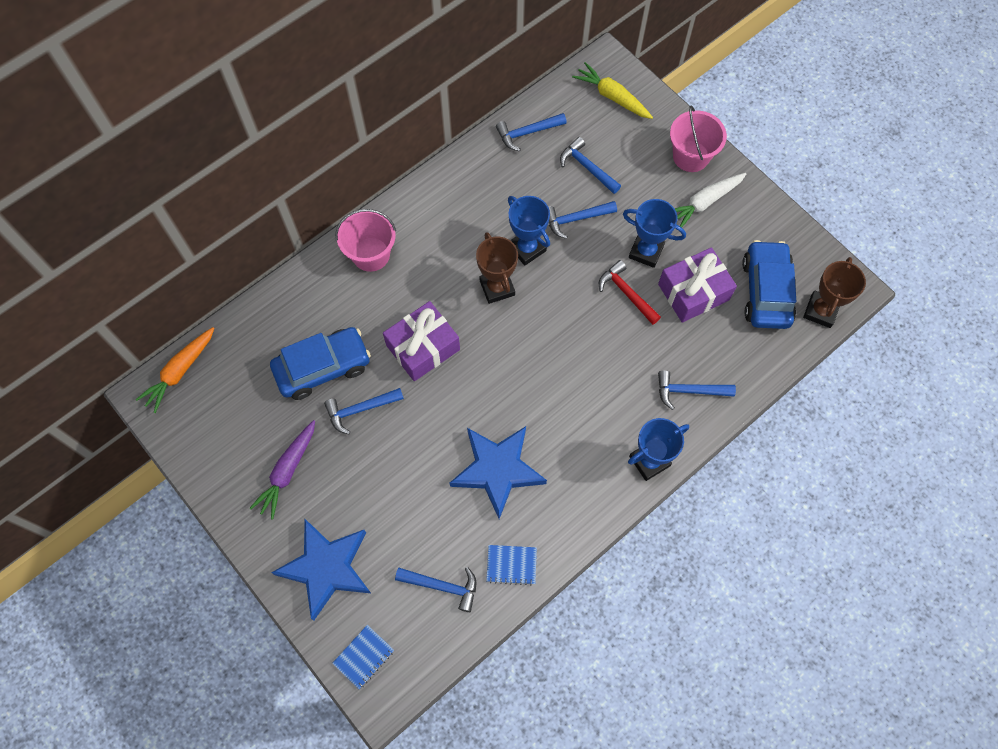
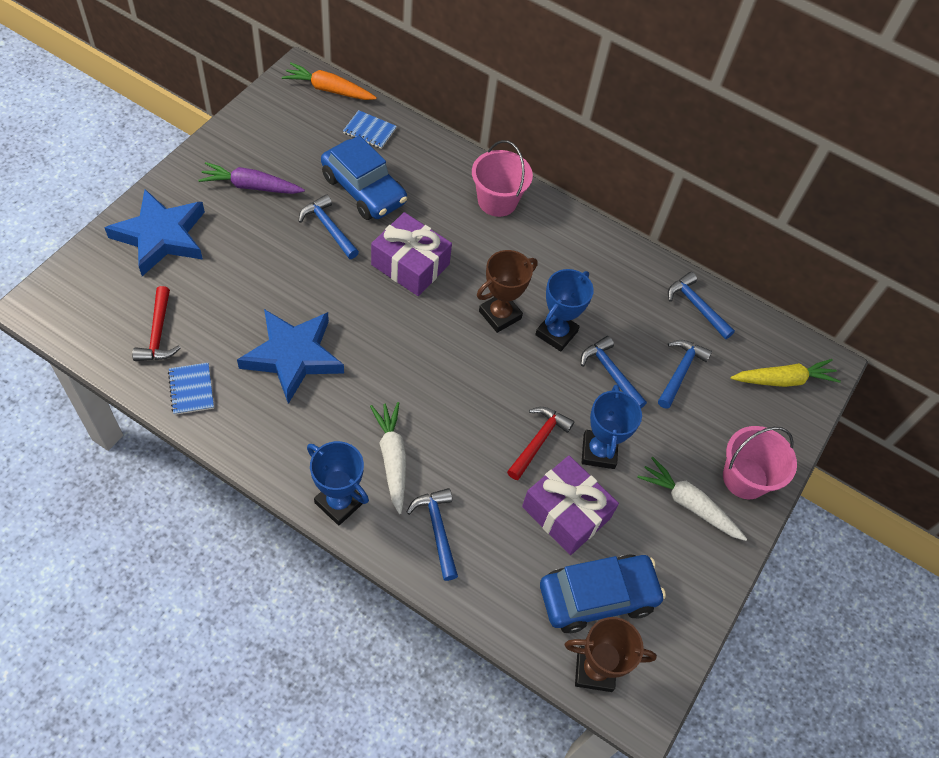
camera: 65 degrees right, 10 degrees down
blue notebook [332,625,394,689] -> blue notebook moved to [343,110,397,149]
blue hammer [395,567,476,612] -> red hammer [132,286,181,361]
yellow carrot [572,62,653,119] -> yellow carrot turned 60 degrees clockwise [731,359,841,387]
none -> white carrot [370,402,406,514]

